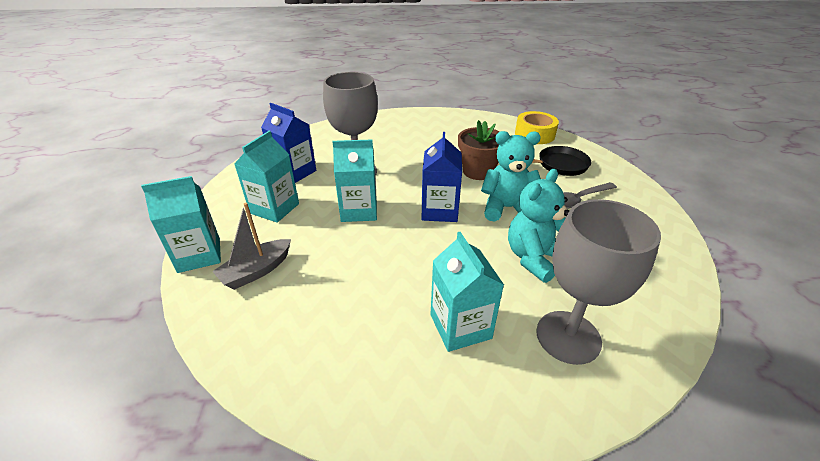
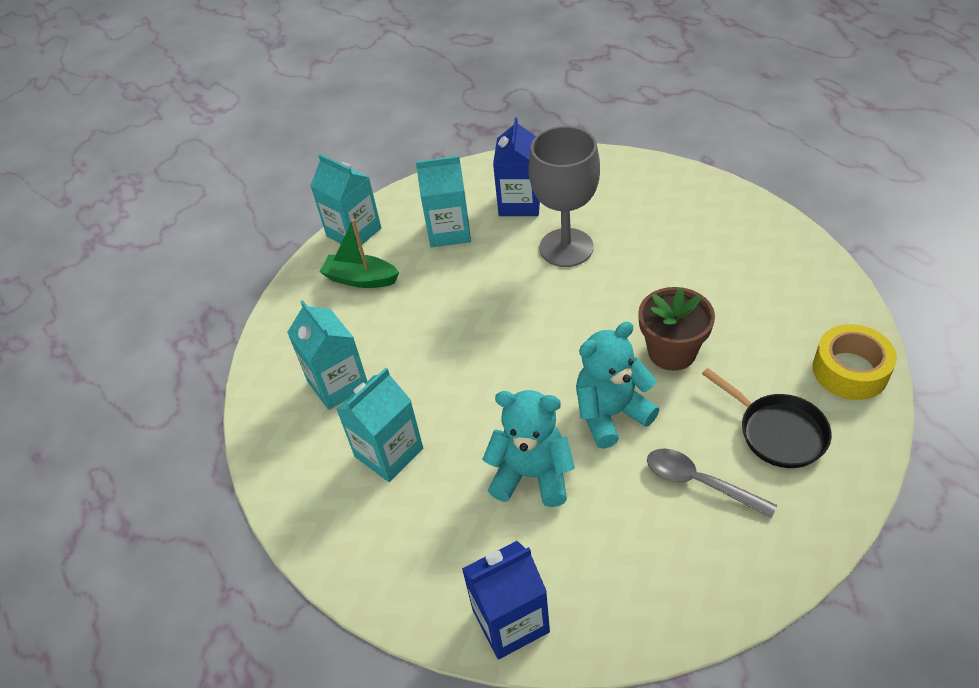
camera: 65 degrees right, 10 degrees up
grey boat [212,203,291,290] -> green boat [320,219,399,288]
turquoise carton [332,139,377,222] -> turquoise carton moved to [287,300,367,410]
blue carton [421,132,462,222] -> blue carton moved to [462,541,550,660]
turquoise teddy bear [481,131,541,222] -> turquoise teddy bear turned 90 degrees counterclockwise [576,322,659,449]
grey goblet [536,199,661,365] -> none

